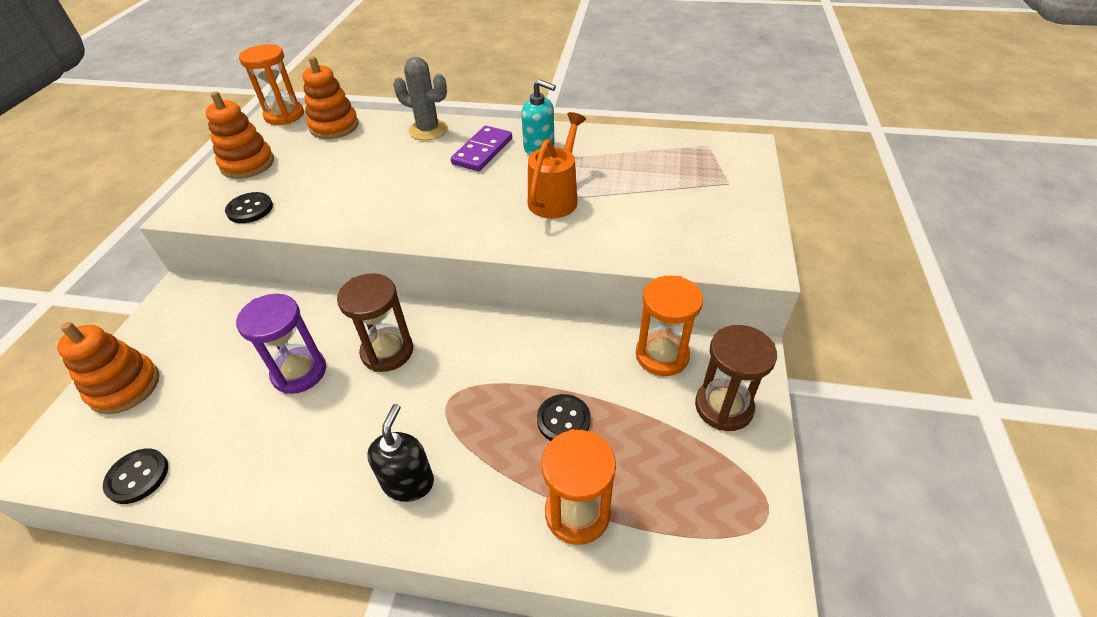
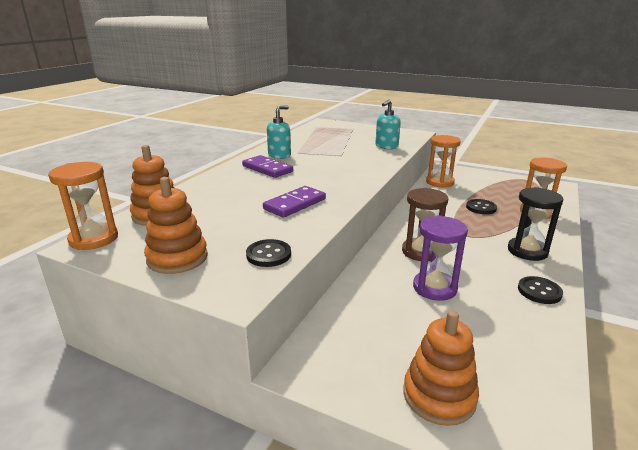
camera: 75 degrees left, 20 degrees down
black button [103,448,168,504] -> black button moved to [518,276,563,304]
black soap dispenser [367,404,434,502] -> black hourglass [508,187,564,261]
grey cactus [393,57,448,140] -> none
orange watering can [528,112,586,218] -> none
brown hourglass [695,325,777,431] -> none
none -> purple domino [263,186,326,218]
none -> turquoise soap dispenser [375,100,401,149]

